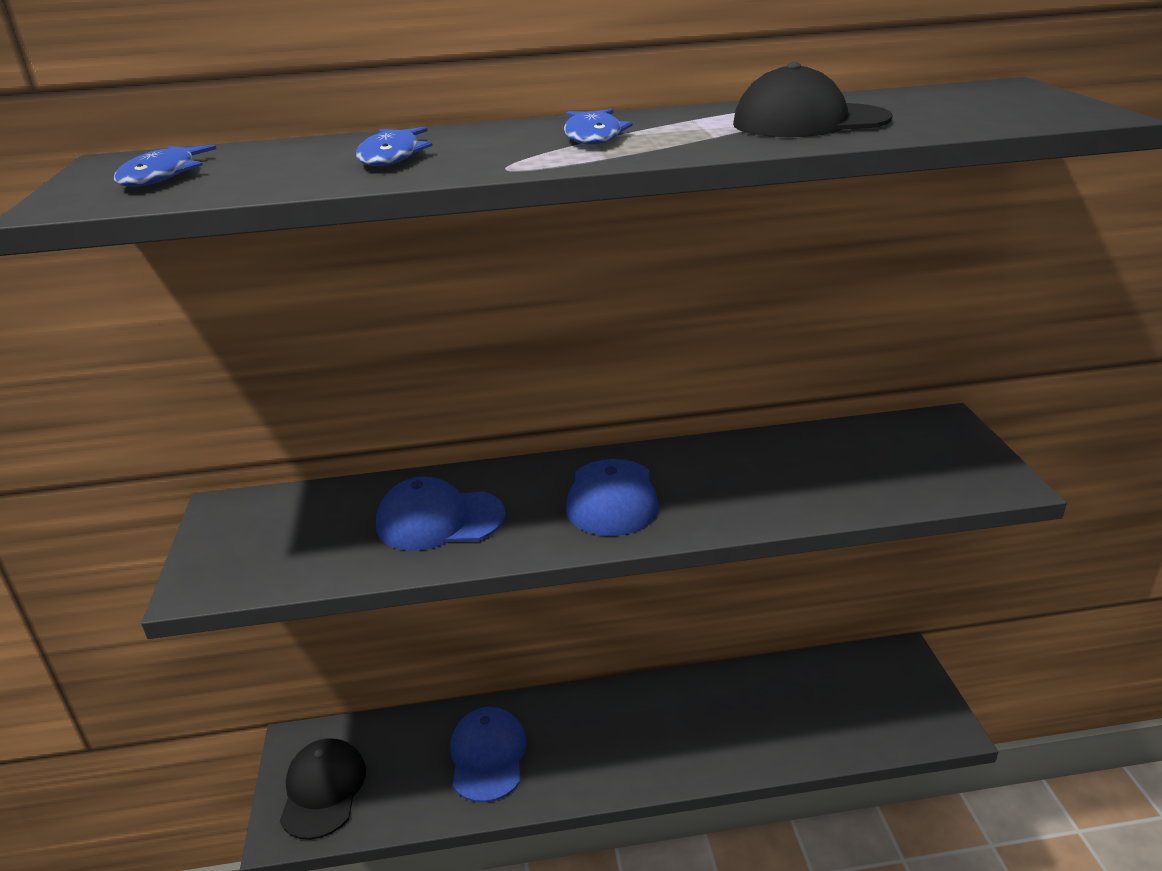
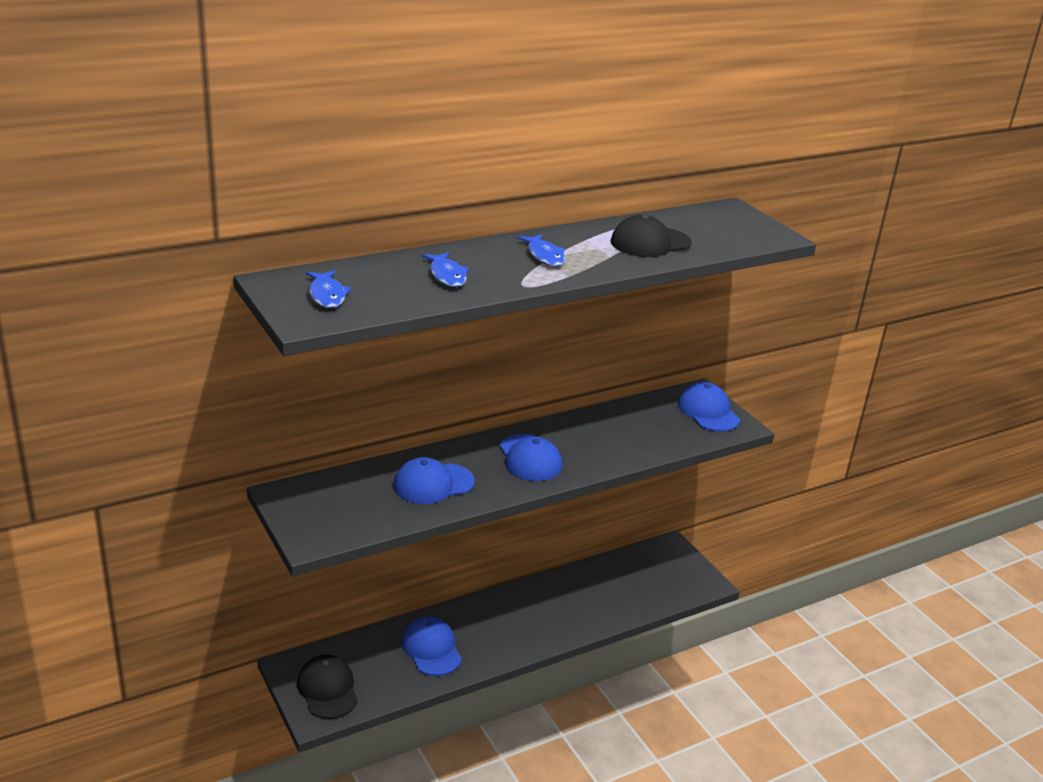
camera: 25 degrees left, 0 degrees up
none -> blue cap [678,382,740,432]

